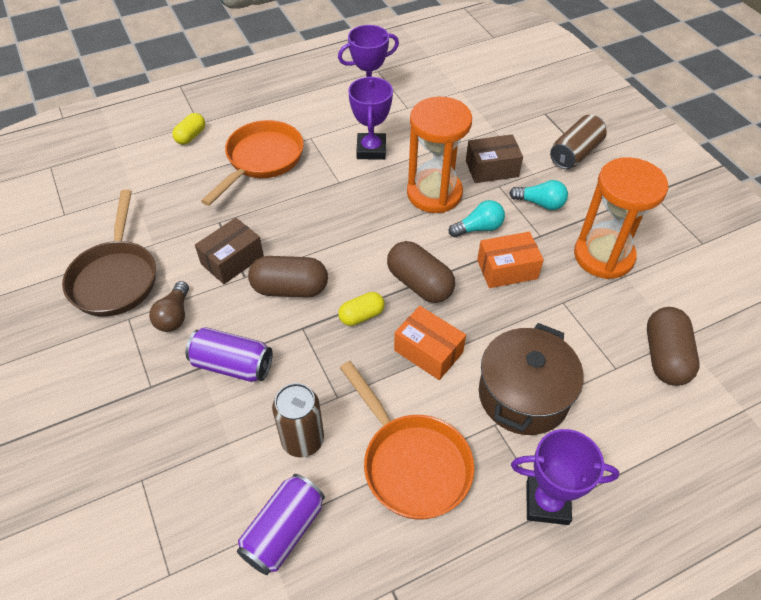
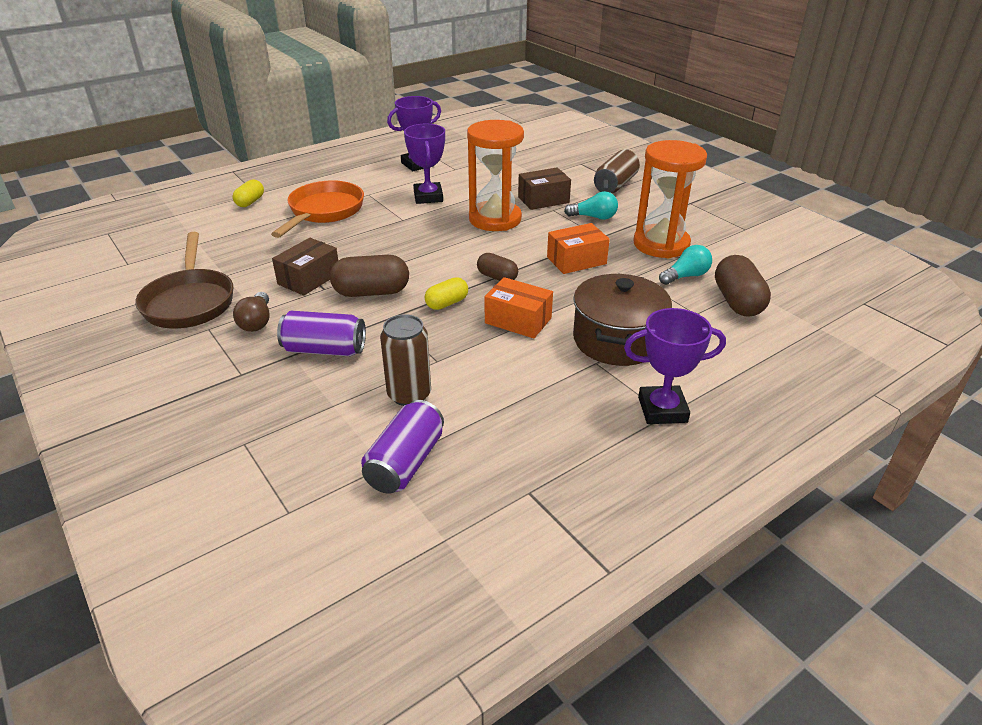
camera: 10 degrees left, 15 degrees down
orange pan [340,361,474,519] -> none
brown capsule [387,241,455,303] -> brown capsule [477,253,518,281], size x0.60
turquoise light bulb [449,200,505,237] -> turquoise light bulb moved to [659,245,712,285]

